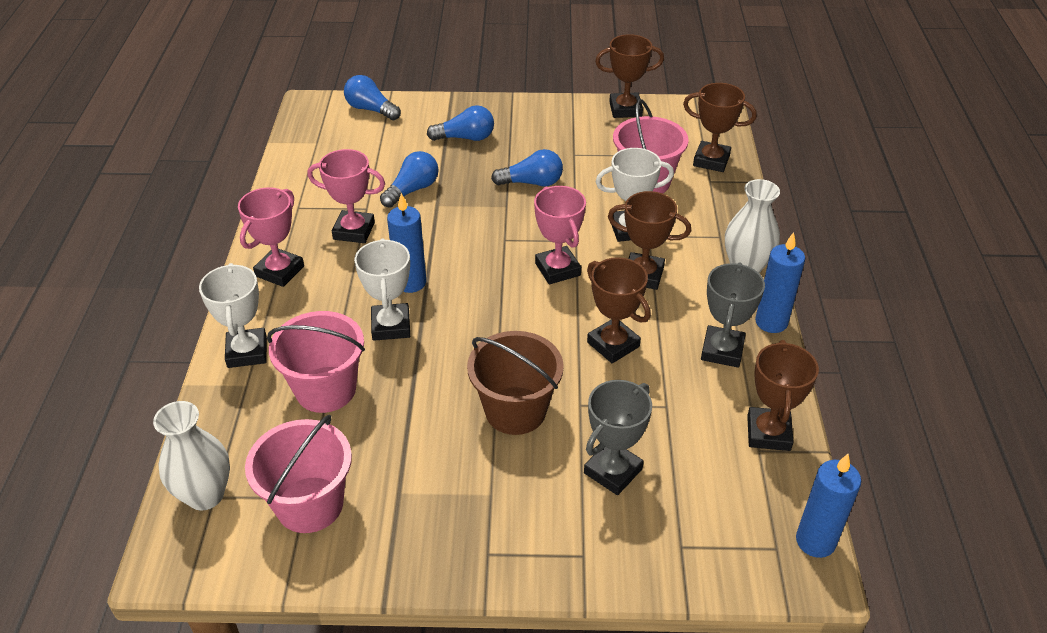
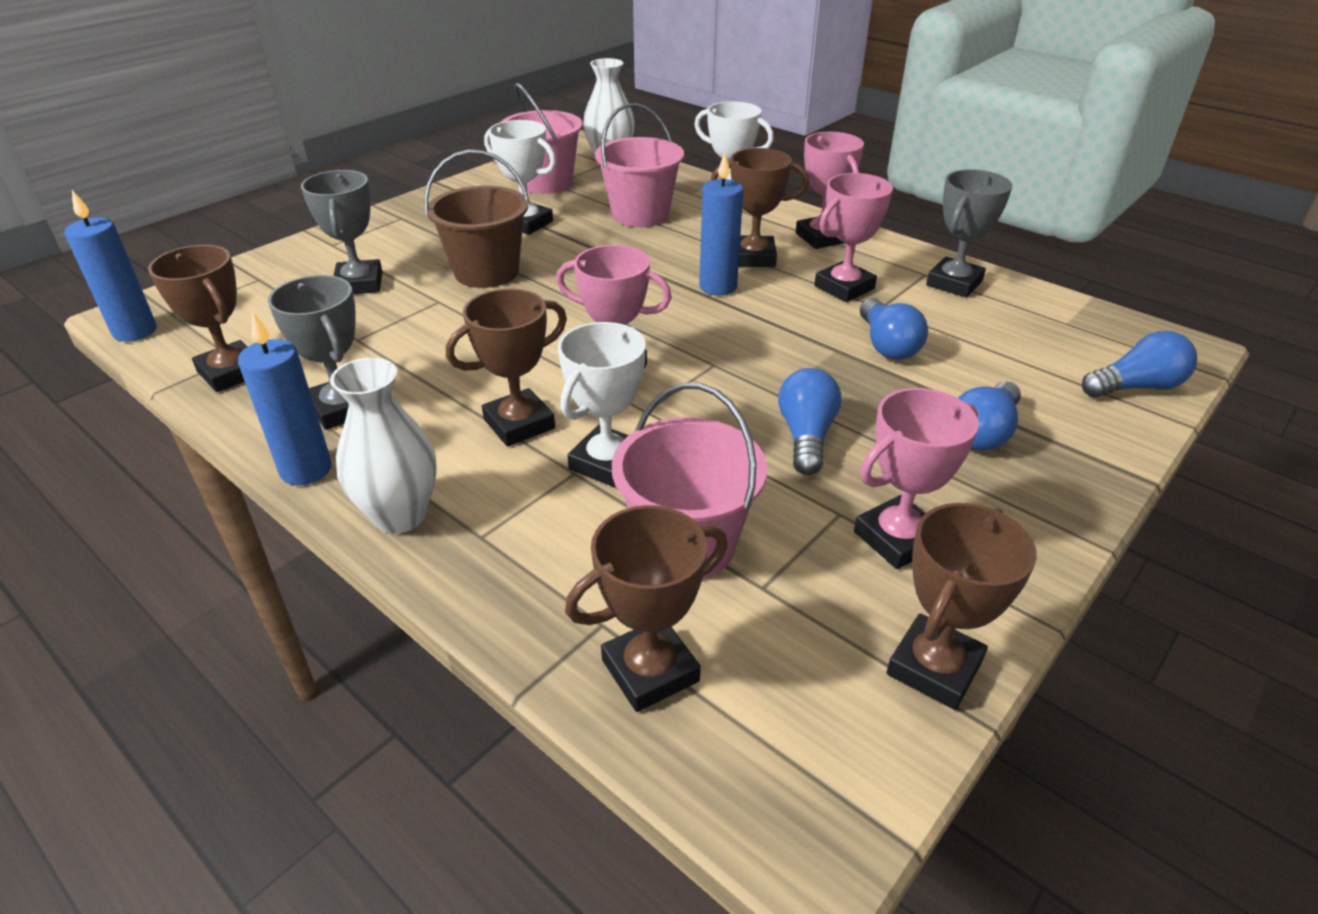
camera: 130 degrees right, 5 degrees down
white trophy [354,238,410,341] -> white trophy moved to [484,120,556,235]
blue light bulb [491,149,563,186] -> blue light bulb turned 150 degrees clockwise [778,368,842,475]
brown trophy [587,257,651,363] -> brown trophy moved to [710,148,809,267]
none -> pink trophy [854,388,979,569]
none -> grey trophy [926,169,1012,298]

